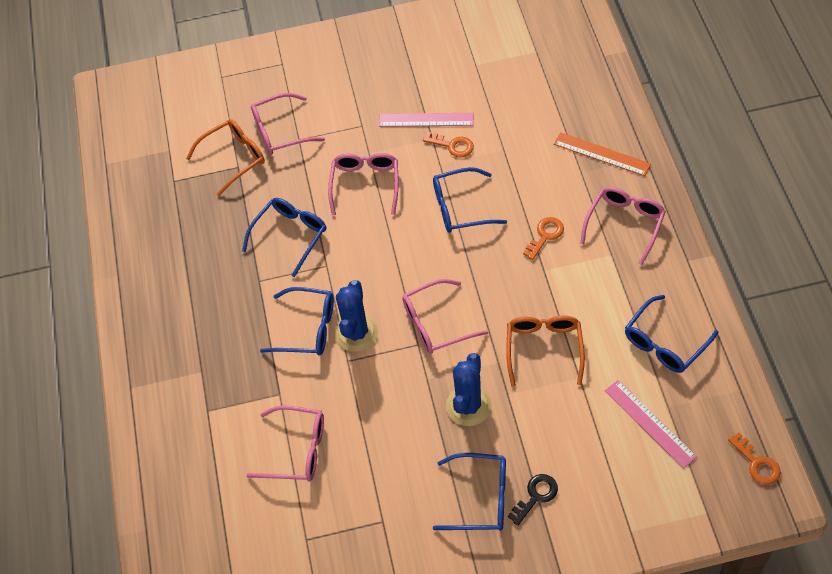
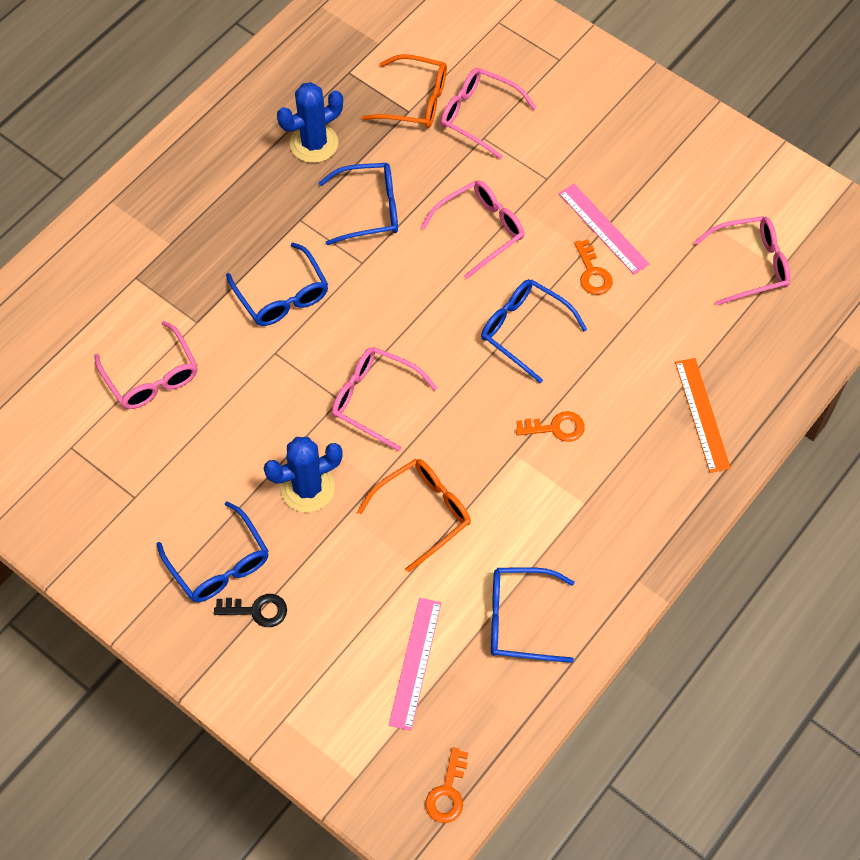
camera: 45 degrees right, 5 degrees up
blue cactus [335,280,378,352] -> blue cactus moved to [277,82,343,163]
pink glasses [580,187,666,265] -> pink glasses moved to [694,216,791,306]

